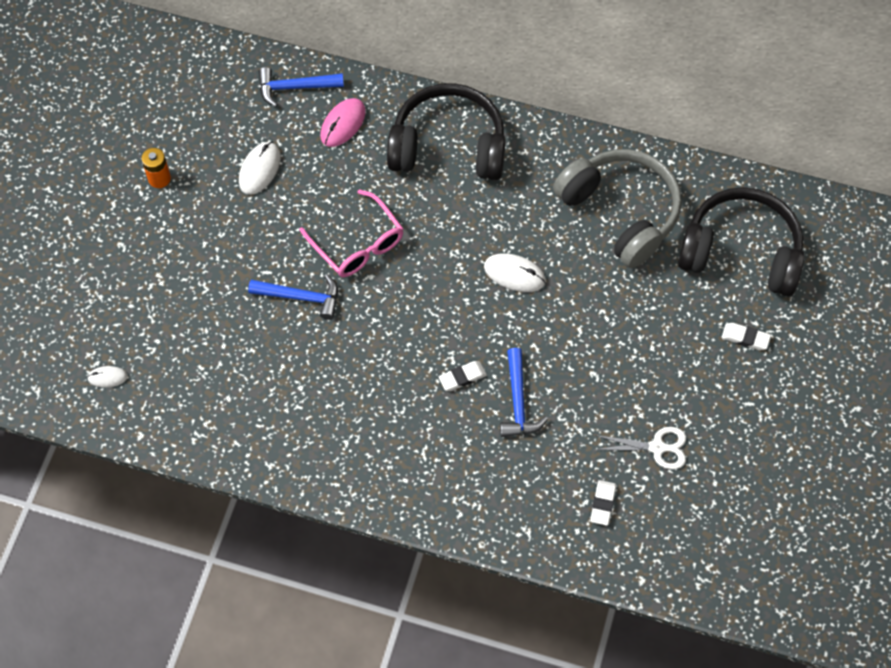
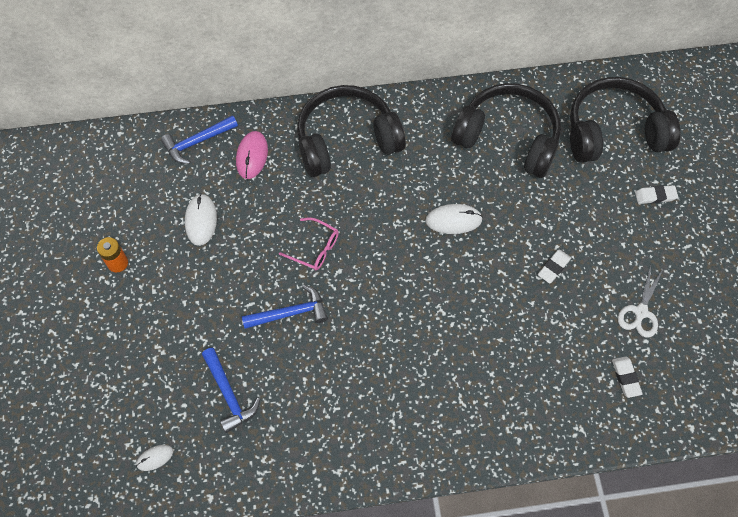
camera: 25 degrees left, 0 degrees up
pink glasses [299,189,404,277] -> pink glasses [279,217,339,270], size x0.66
white eraser [439,361,487,391] -> white eraser moved to [538,249,571,283]
blue hammer [500,348,548,437] -> blue hammer moved to [202,348,260,433]
grey headphones [553,149,682,268] -> black headphones [451,83,561,178]
white scissors [594,427,686,469] -> white scissors turned 135 degrees clockwise [618,265,663,338]

